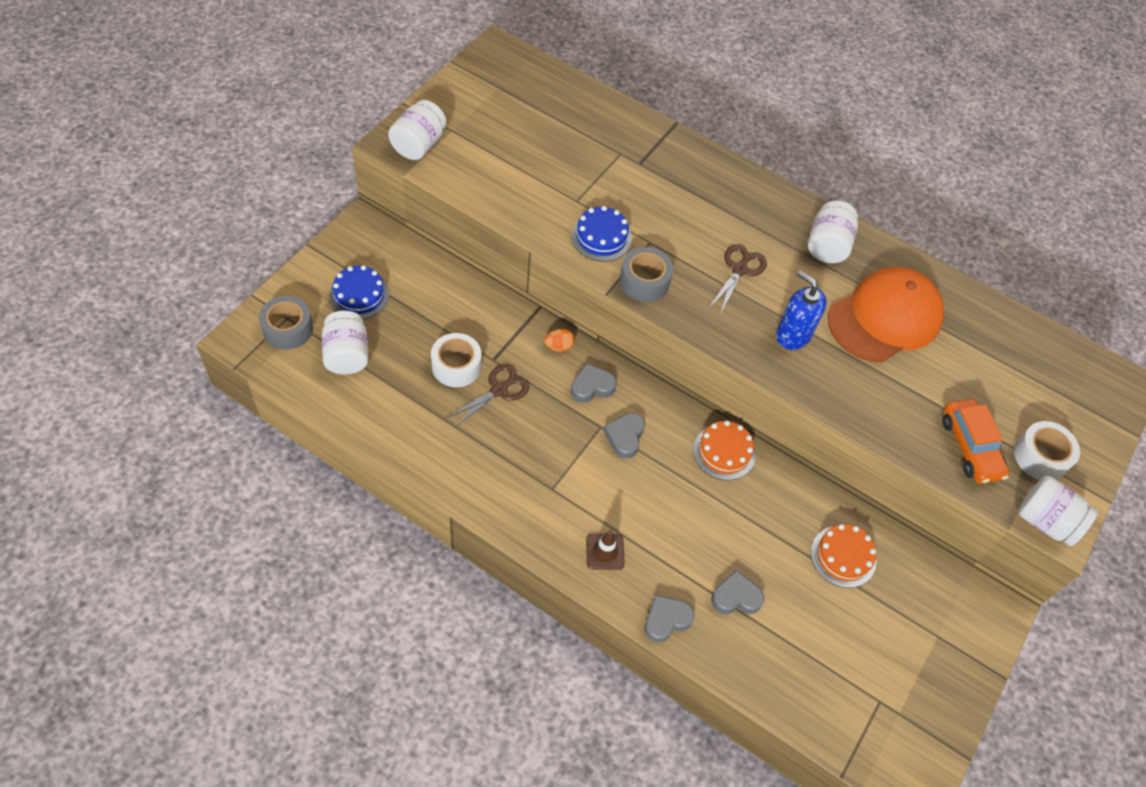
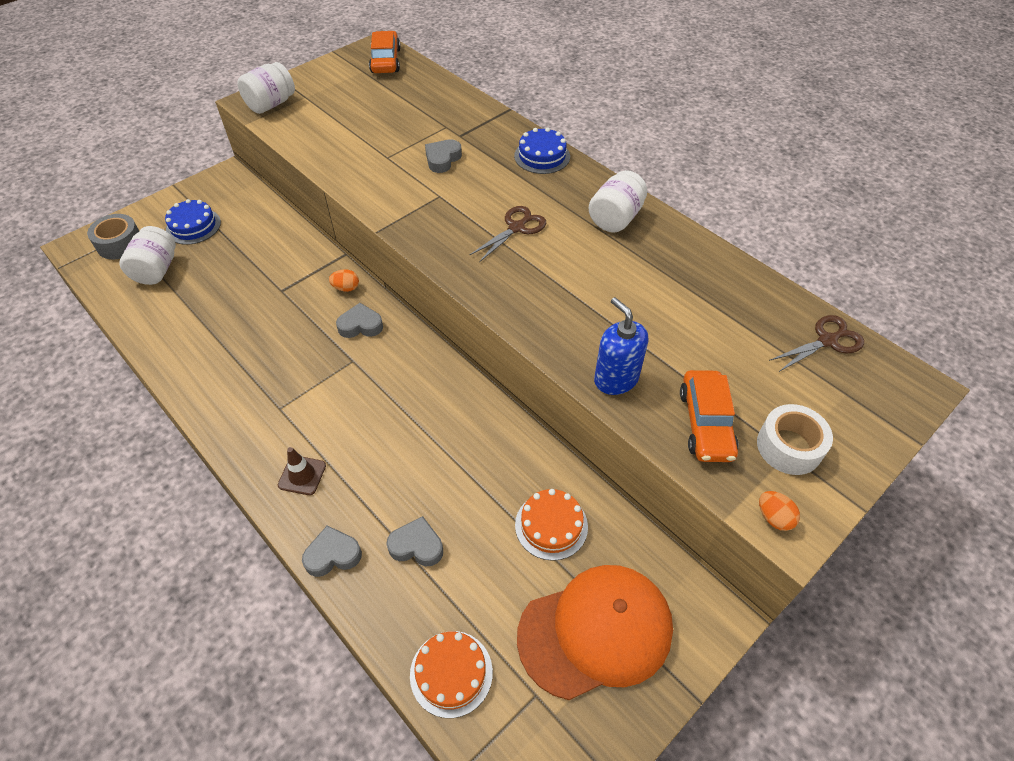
camera: 20 degrees right, 5 degrees down
white tape [431,333,481,387] -> none
brown scissors [445,364,529,428] -> brown scissors moved to [769,315,864,372]
blue cake [571,206,632,262] -> blue cake moved to [514,127,570,174]
grey heart [603,413,645,459] -> grey heart moved to [425,139,462,173]
grey tape [620,247,673,302] -> none
orange cake [693,420,756,480] -> orange cake moved to [410,631,493,718]
blue soap dispenser [776,271,827,350] -> blue soap dispenser moved to [594,297,648,395]
orange cap [828,267,944,363] -> orange cap moved to [517,565,673,700]
white jar [1018,476,1098,546] -> orange egg [759,491,800,531]
none -> orange car [369,31,401,73]

